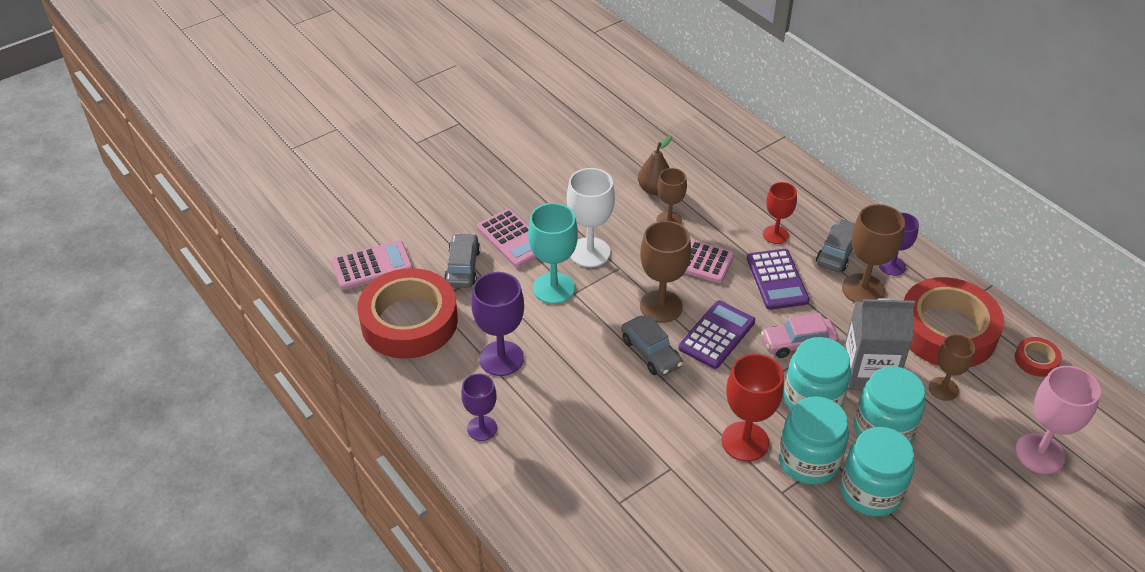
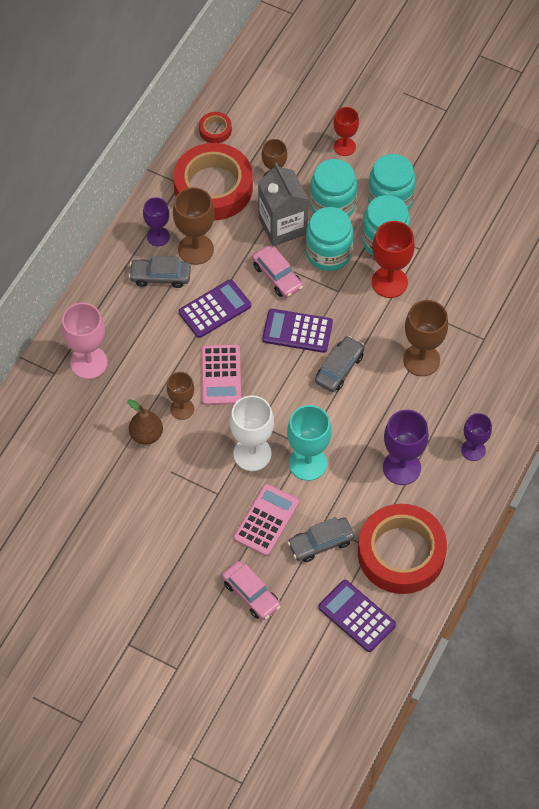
camera: 115 degrees left, 15 degrees up
pink calculator [331,240,413,290] -> purple calculator [318,580,396,652]
brown goblet [640,221,691,323] -> brown goblet moved to [403,300,448,376]
red goblet [763,182,797,244] -> red goblet moved to [333,107,359,156]
pink goblet [1015,366,1101,474] -> pink goblet moved to [61,303,108,379]
none -> pink car [222,561,281,620]

